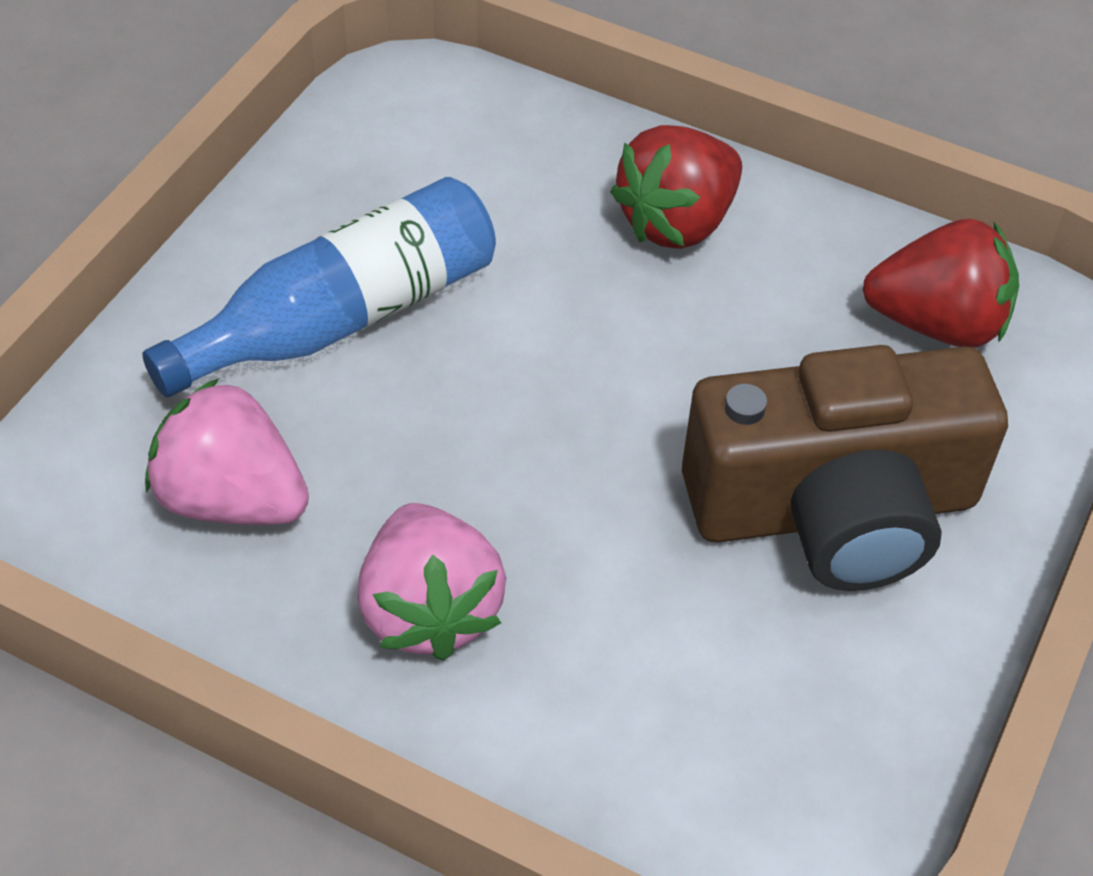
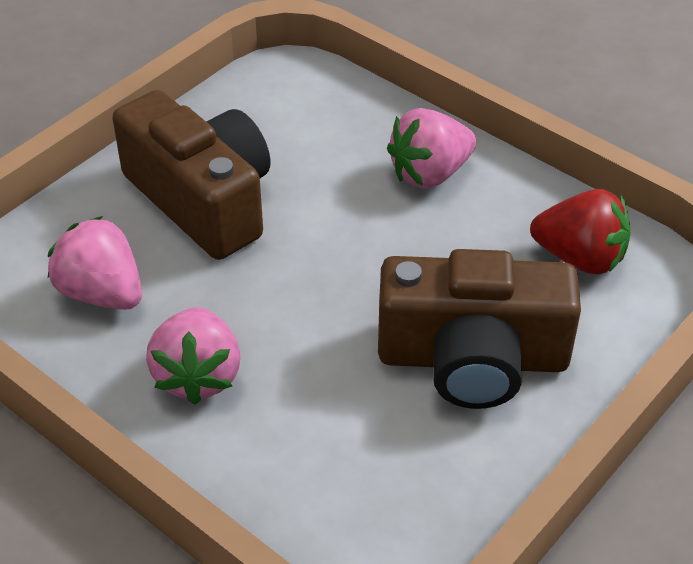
camera: 15 degrees right, 5 degrees down
blue bottle [142,177,496,397] -> brown camera [112,90,271,260]
red strawberry [610,125,742,249] -> pink strawberry [387,108,477,189]

